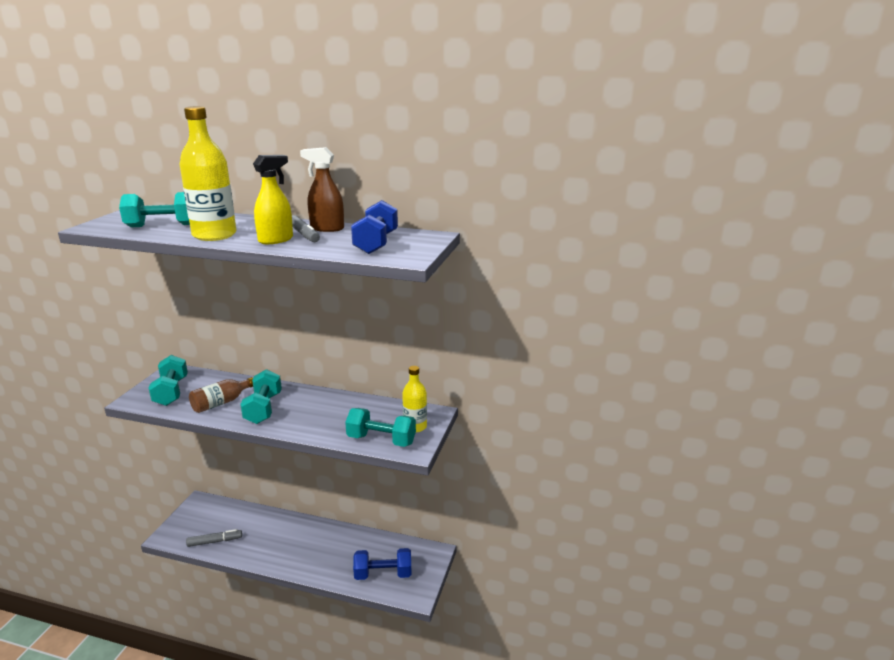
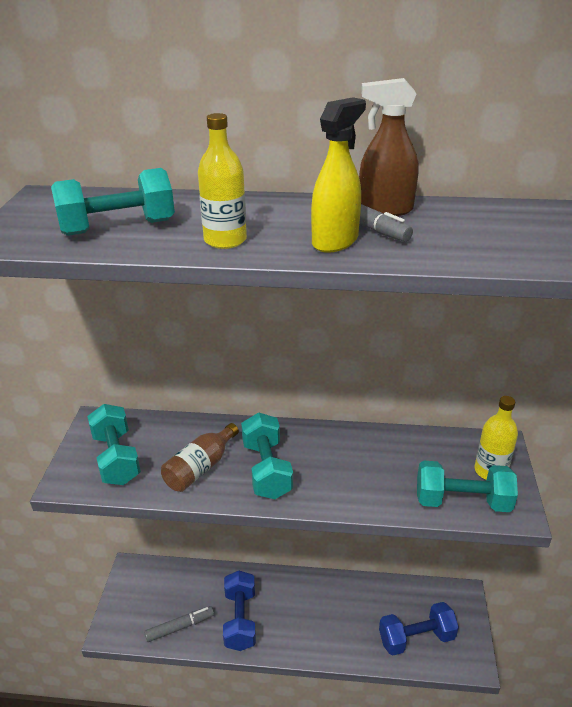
camera: 10 degrees left, 10 degrees up
yellow bottle [179,106,237,241] -> yellow bottle [198,113,247,249], size x0.61
blue dumbbell [351,200,398,254] -> blue dumbbell moved to [223,571,256,651]

